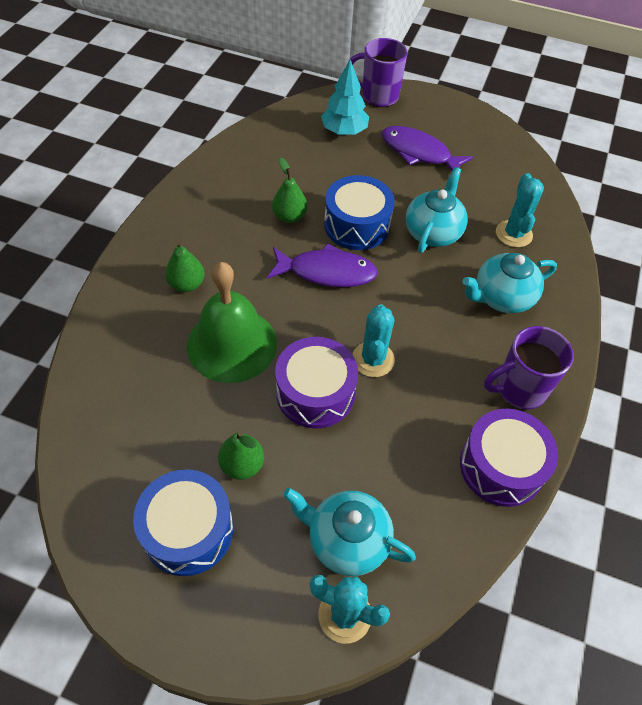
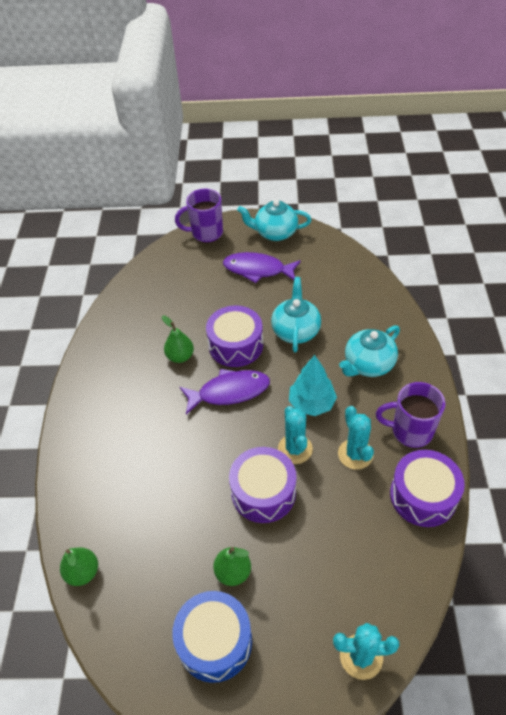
camera: 15 degrees left, 5 degrees down
green pear [165,241,205,292] -> green pear moved to [60,548,98,586]
green bell [187,262,277,383] -> none
turquoise teapot [283,488,416,576] -> turquoise teapot moved to [237,200,311,241]
turquoise tree [321,60,369,135] -> turquoise tree moved to [289,355,337,416]
blue drum [324,175,395,250] -> purple drum [206,306,263,367]
purple mug [484,326,574,409] -> purple mug turned 45 degrees clockwise [376,382,445,448]
turquoise cactus [496,173,544,247] -> turquoise cactus moved to [338,406,374,470]

